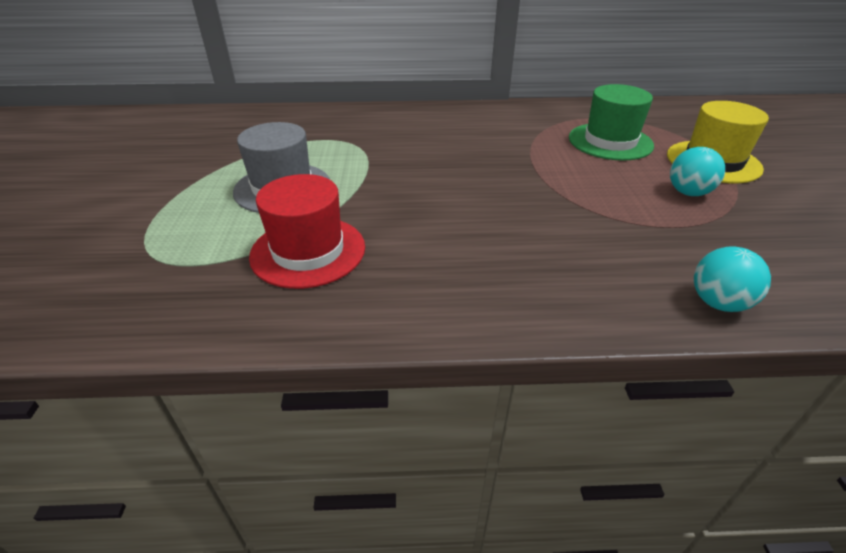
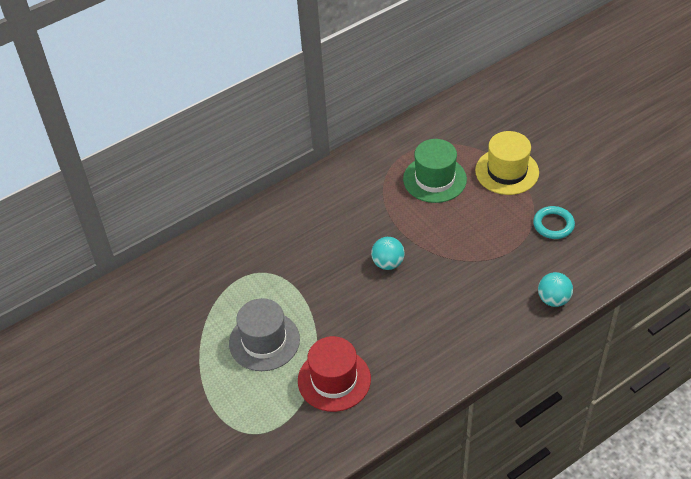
camera: 30 degrees left, 10 degrees up
turquoise ball [670,147,725,196] -> turquoise ball moved to [371,237,405,270]
none -> turquoise ring [533,206,575,239]

